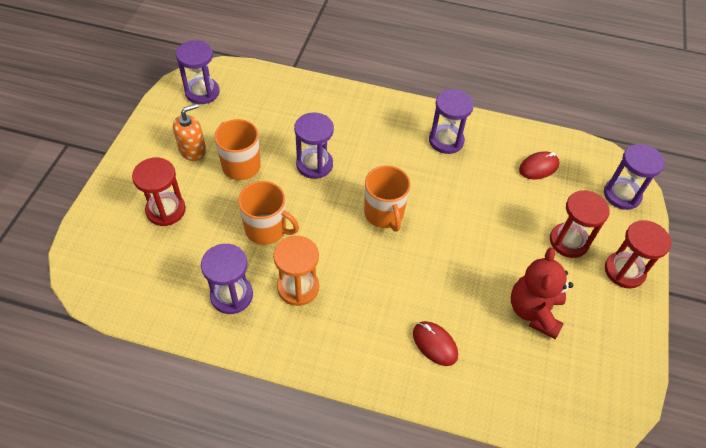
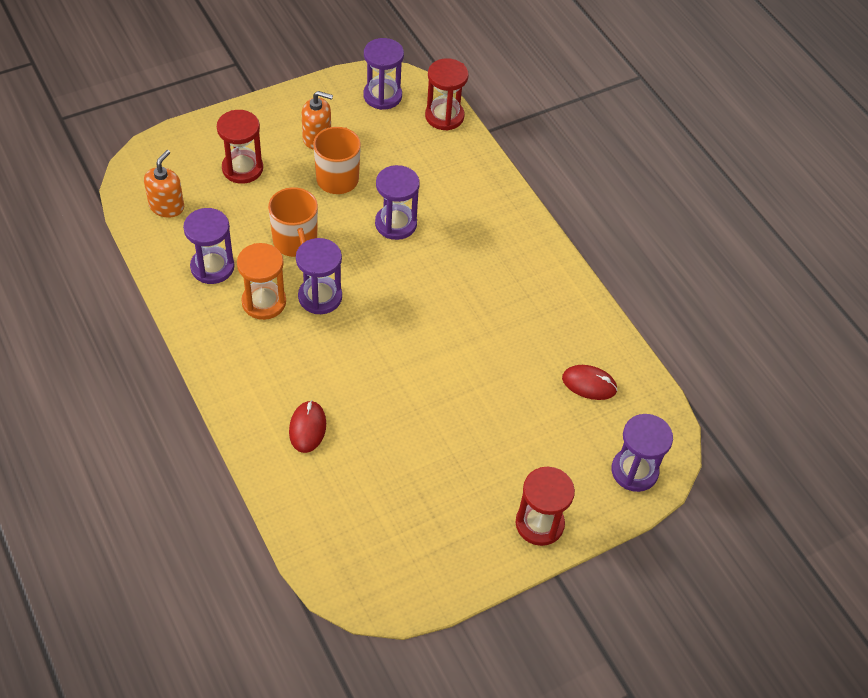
camera: 45 degrees right, 0 degrees up
orange mug [364,165,411,232] -> none
purple hourglass [429,89,474,154] -> purple hourglass moved to [296,238,342,314]
red teddy bear [511,248,573,339] -> none
red hourglass [550,190,610,258] -> red hourglass moved to [425,58,469,131]
none -> orange soap dispenser [144,150,184,218]

